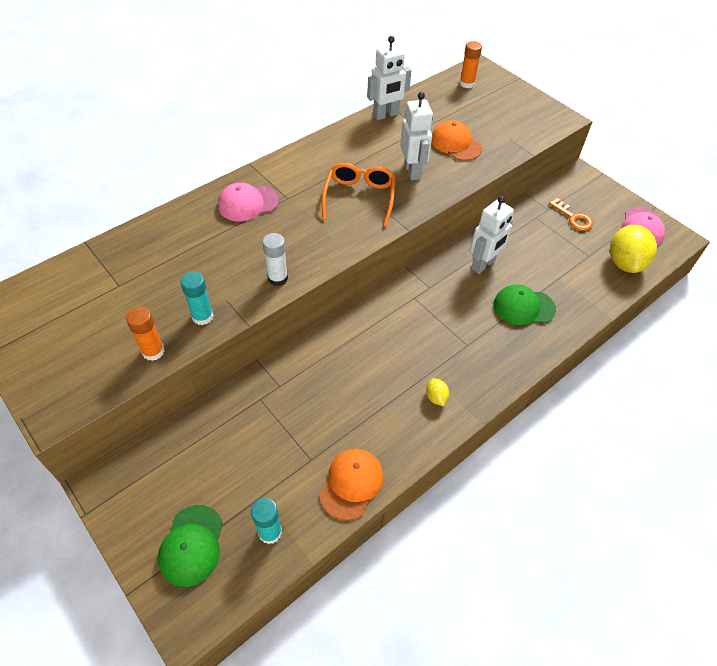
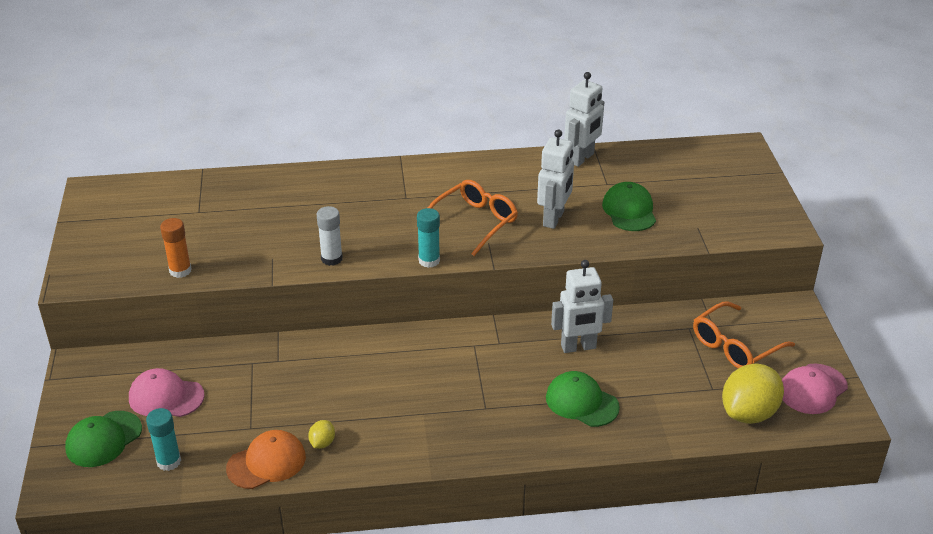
camera: 35 degrees right, 15 degrees down
turquoise glue stick [180,271,214,325] -> turquoise glue stick moved to [417,208,440,268]
pink cap [218,183,279,222] -> pink cap moved to [129,368,205,417]
white robot [367,36,411,120] -> white robot turned 60 degrees counterclockwise [564,72,604,167]
yellow lemon [426,378,449,406] -> yellow lemon moved to [308,420,335,449]
orange cap [431,120,482,161] -> green cap [602,182,656,231]
orange glue stick [460,41,482,88] -> none
orange key [549,198,593,231] -> orange glasses [693,301,795,368]

